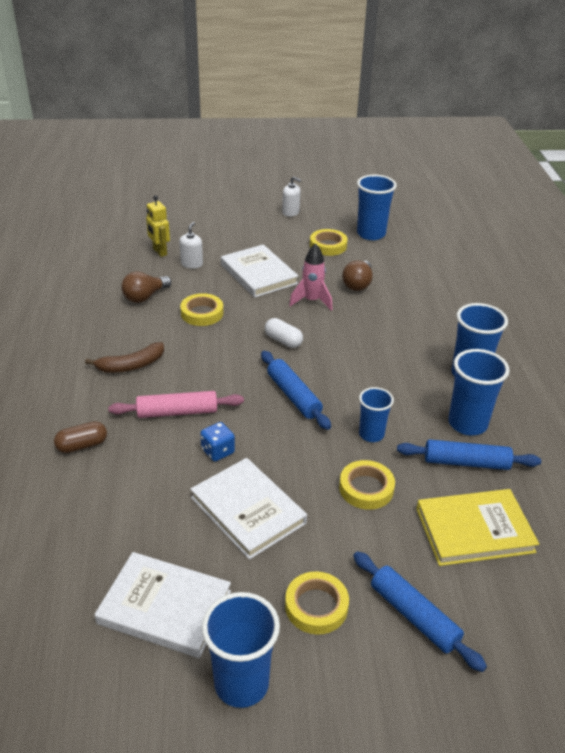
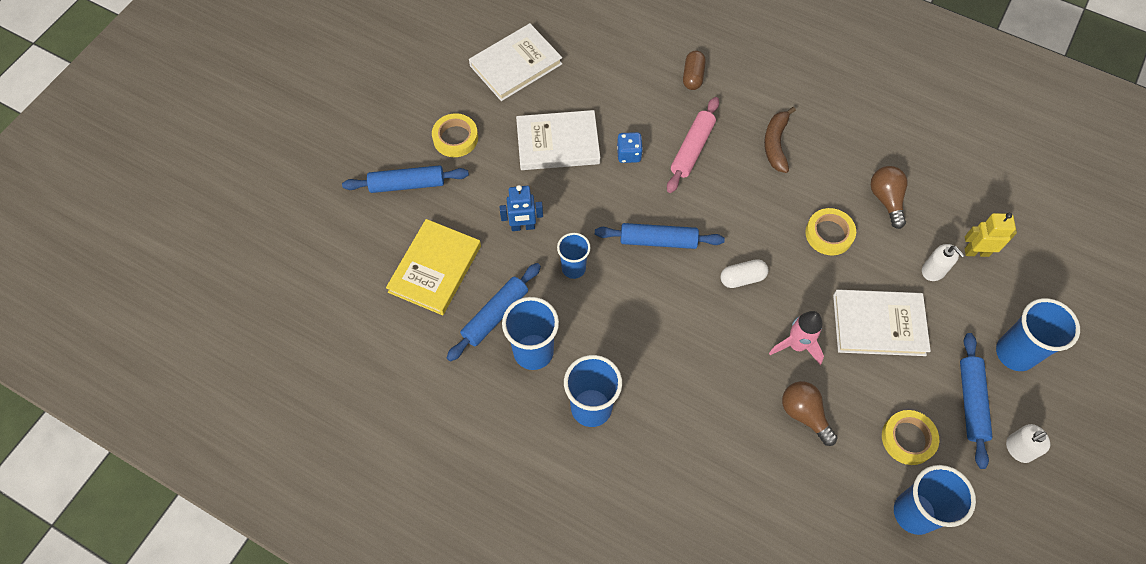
camera: 125 degrees right, 25 degrees up
blue cup [202,592,280,708] -> blue cup moved to [996,298,1080,371]
yellow tape [339,460,395,510] -> blue robot [499,185,543,231]
none -> blue rolling pin [960,333,993,469]

